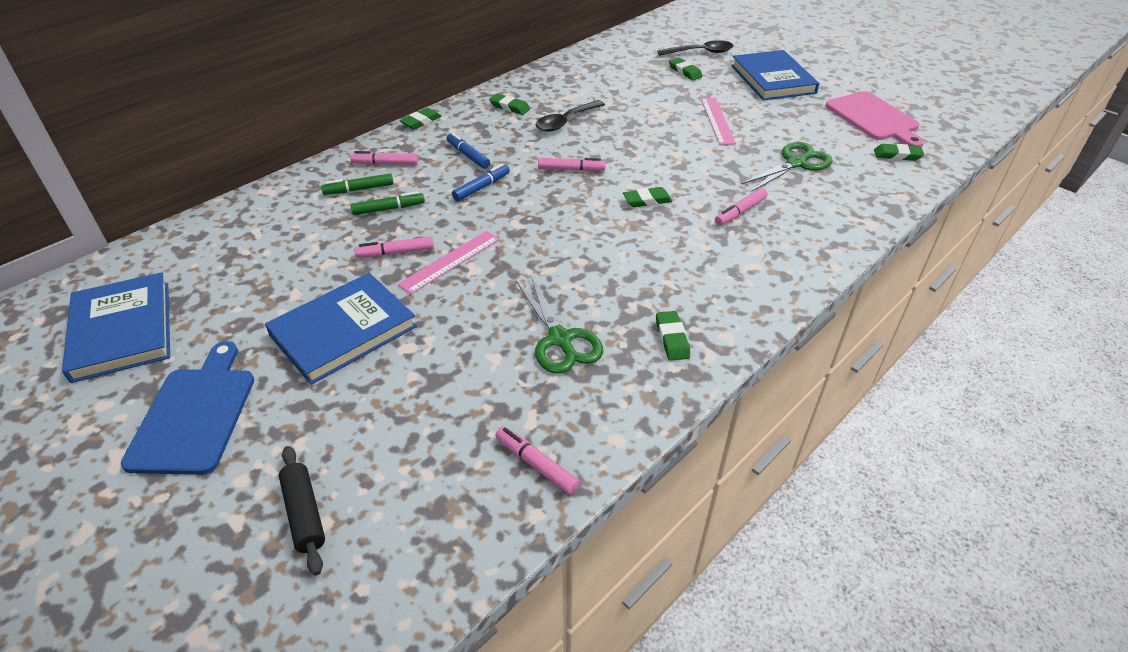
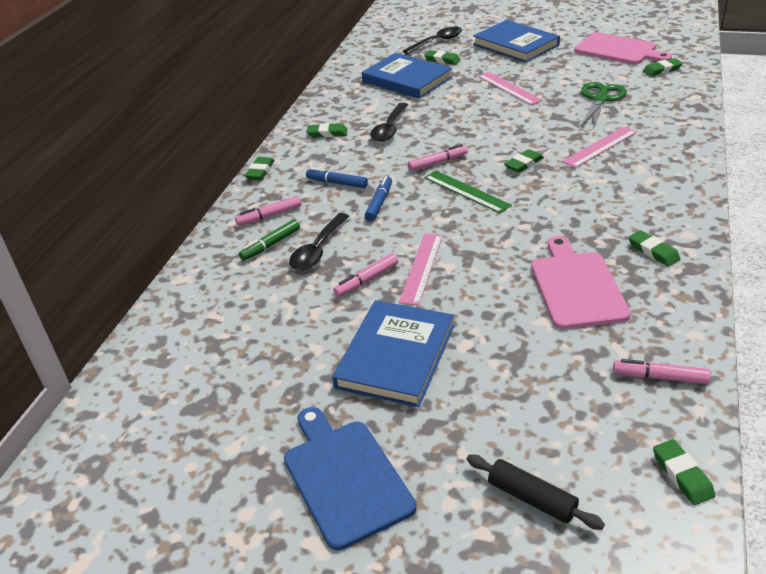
camera: 25 degrees left, 5 degrees down
blue book [62,272,170,383] -> blue book moved to [362,53,452,99]
green marker [351,191,425,215] -> black spoon [289,213,349,270]
green scissors [516,276,603,374] -> pink cutting board [531,236,631,329]
pink marker [715,188,768,226] -> pink ruler [562,127,637,168]
none -> green ruler [424,171,512,213]
none -> green eraser [653,439,715,505]

